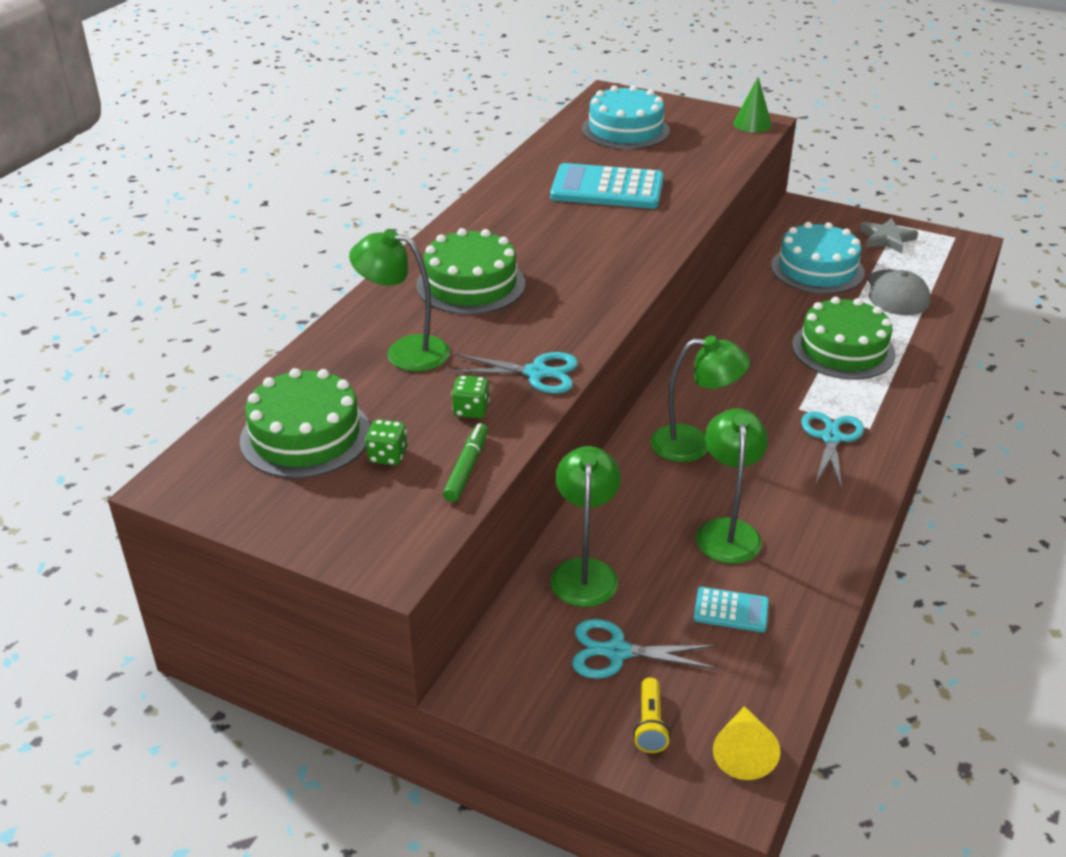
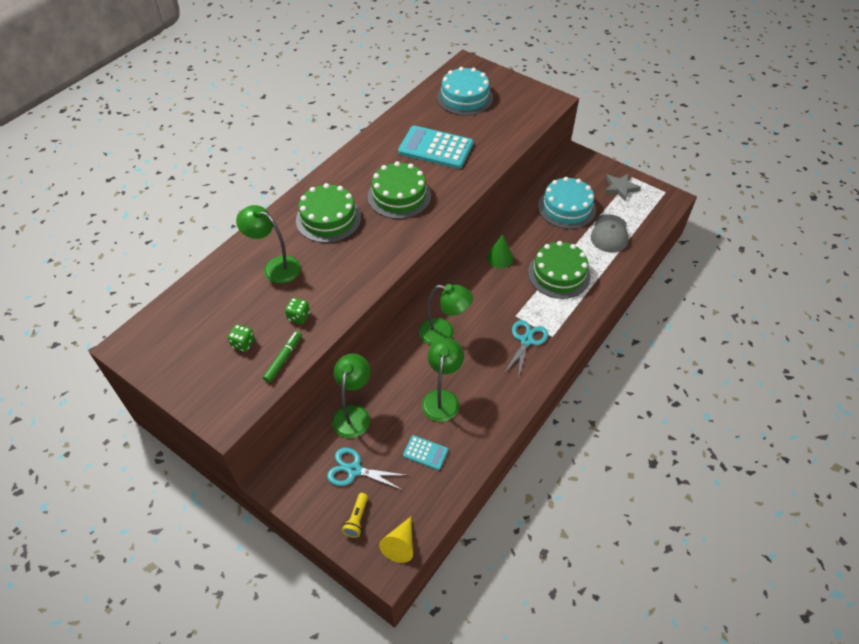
camera: 10 degrees right, 15 degrees up
green cake [240,368,370,478] -> green cake moved to [368,161,431,219]
turquoise scissors [450,352,578,394] -> none
green cone [733,77,772,132] -> green cone moved to [487,234,513,268]

